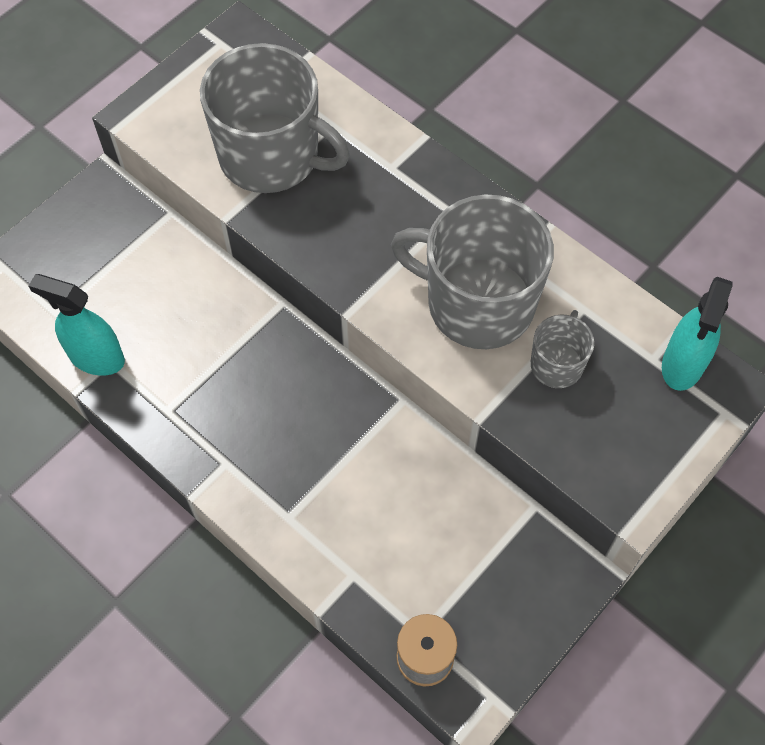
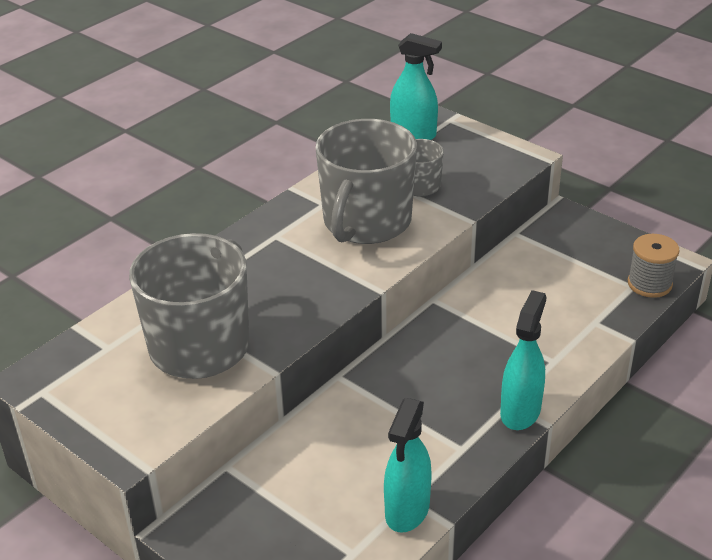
camera: 90 degrees left, 25 degrees down
none -> turquoise spray bottle [500,290,546,430]

